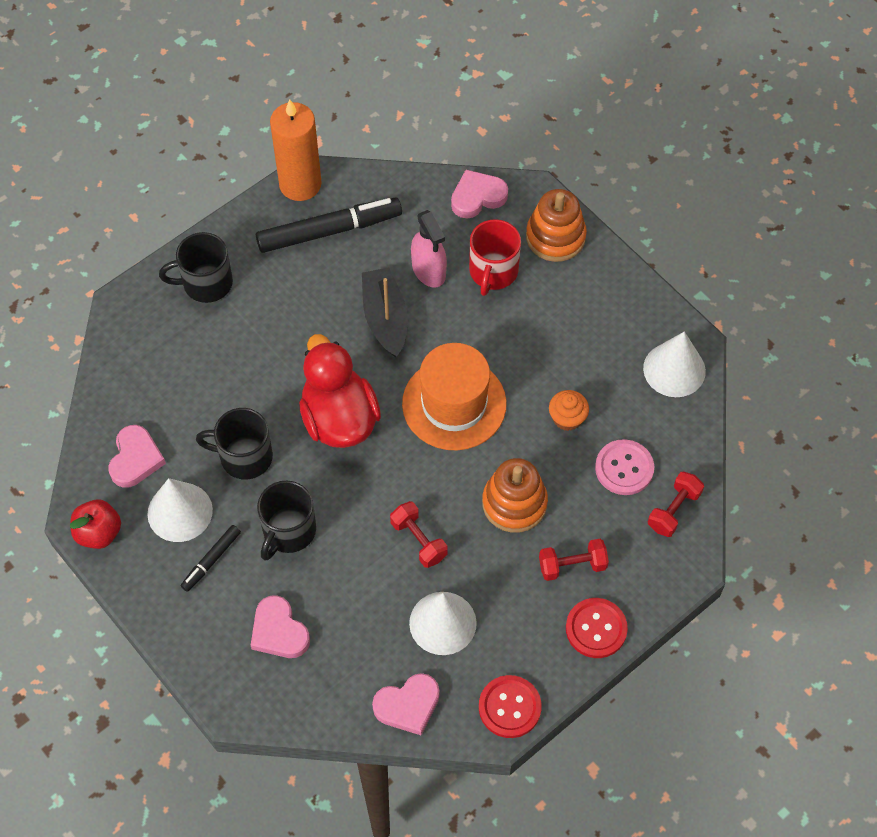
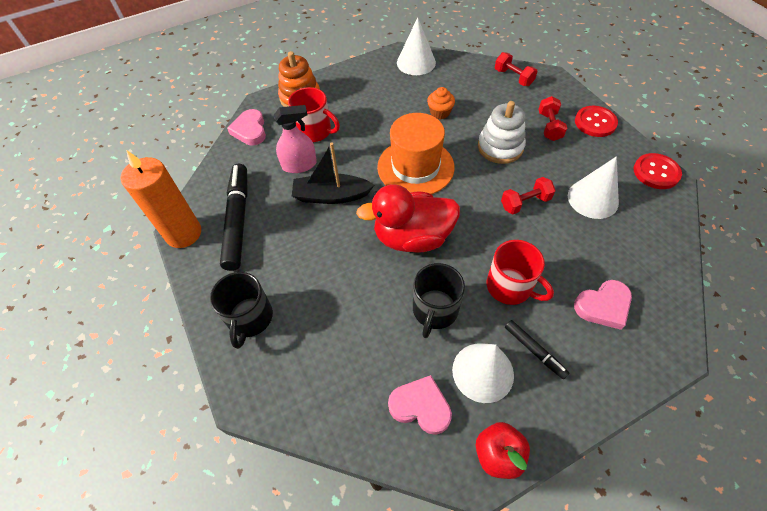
camera: 75 degrees left, 5 degrees down
black mug [257,481,316,561] -> red mug [487,240,554,305]
pink heart [372,673,440,735] -> none
orange stacking toy [482,458,548,533] -> white stacking toy [478,101,526,164]
pink button [595,439,654,495] -> none

